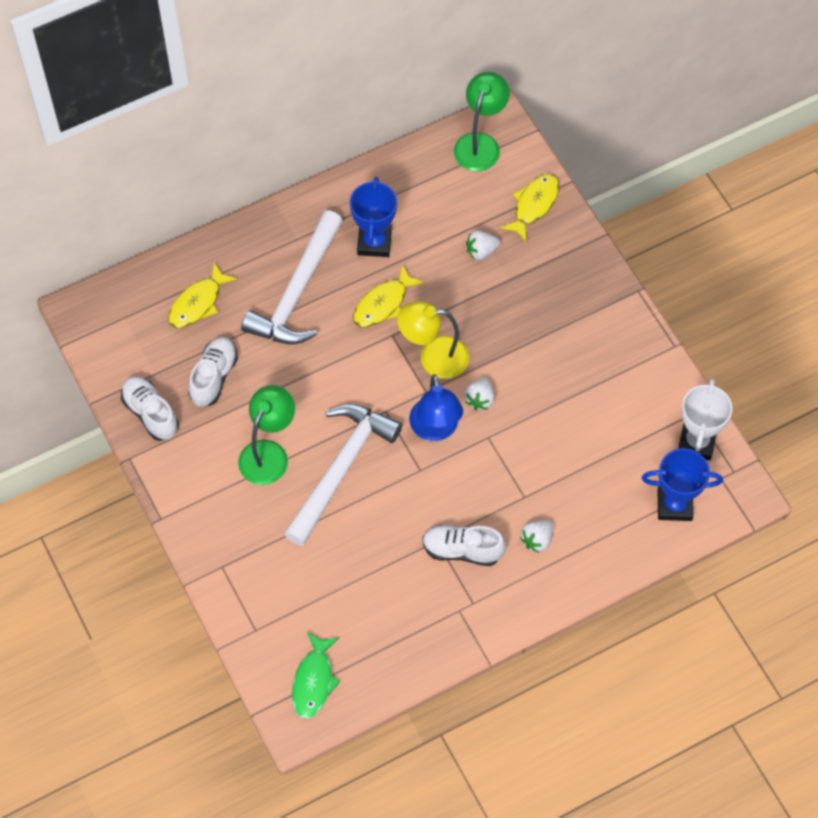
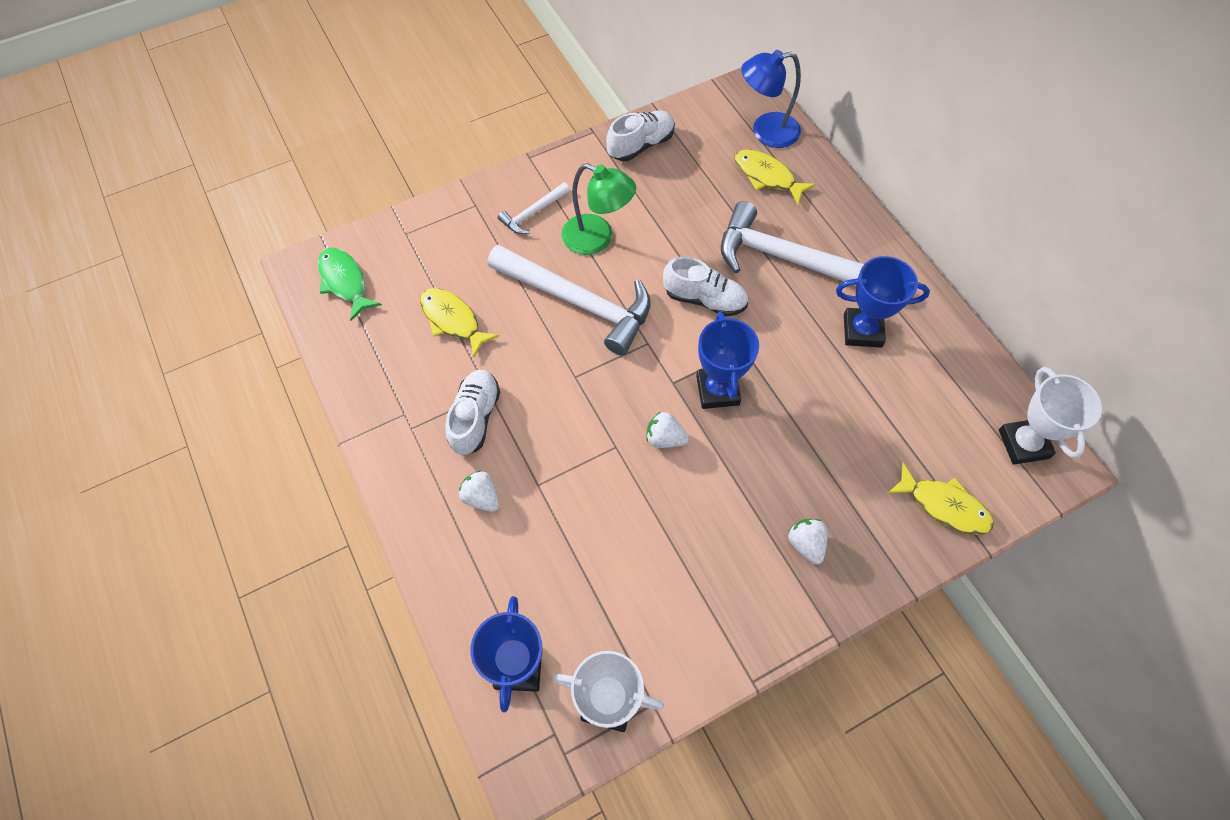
camera: 90 degrees right, 0 degrees up
white shoe [188,337,238,407] -> white shoe moved to [663,256,748,317]
green fish [292,632,340,719] -> green fish turned 45 degrees clockwise [318,247,382,321]
yellow fish [353,264,424,328] -> yellow fish moved to [420,288,499,358]
yellow lamp [397,301,469,379] -> blue trophy [696,312,759,409]
blue lamp [409,374,463,441] -> blue lamp moved to [741,50,801,148]
green lamp [454,72,510,171] -> white trophy [999,367,1102,465]
white strawberry [466,230,500,260] -> white strawberry moved to [789,519,828,564]
none -> white hammer [498,182,570,234]

